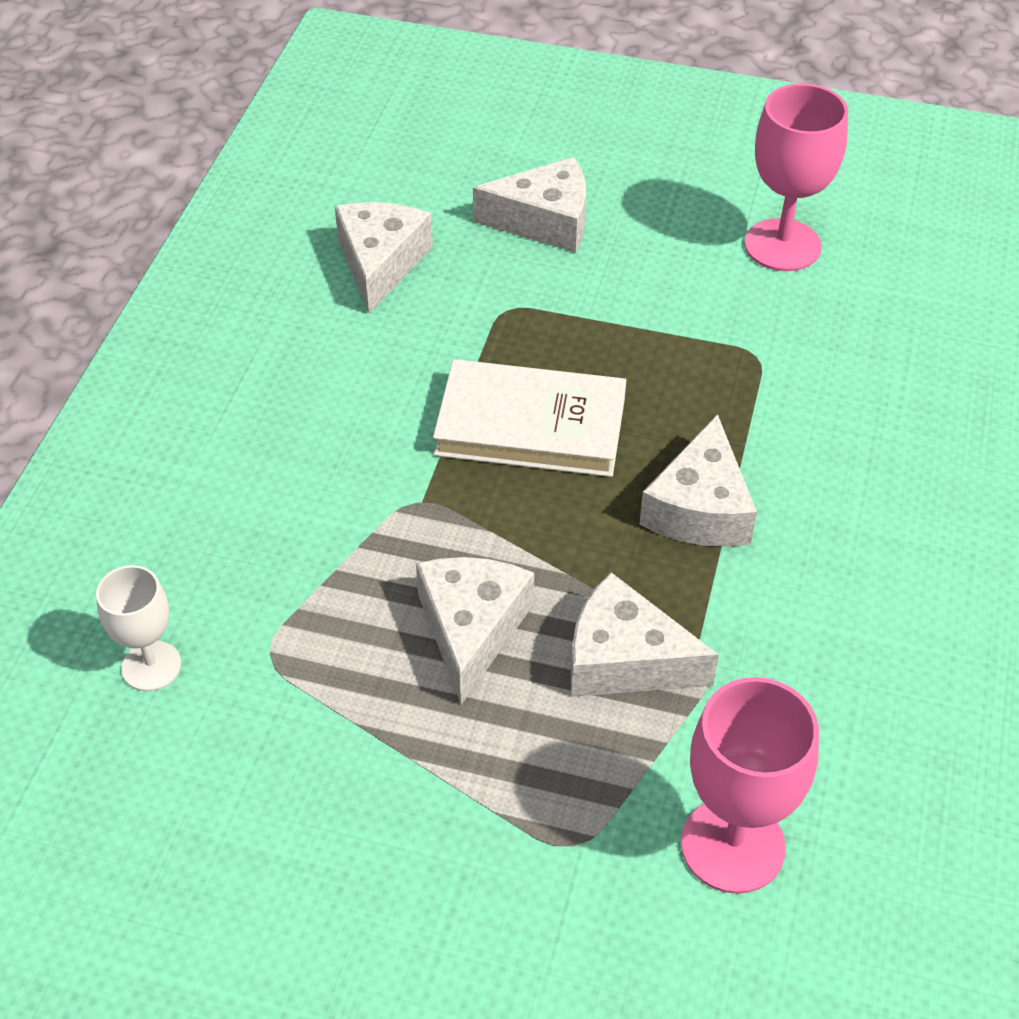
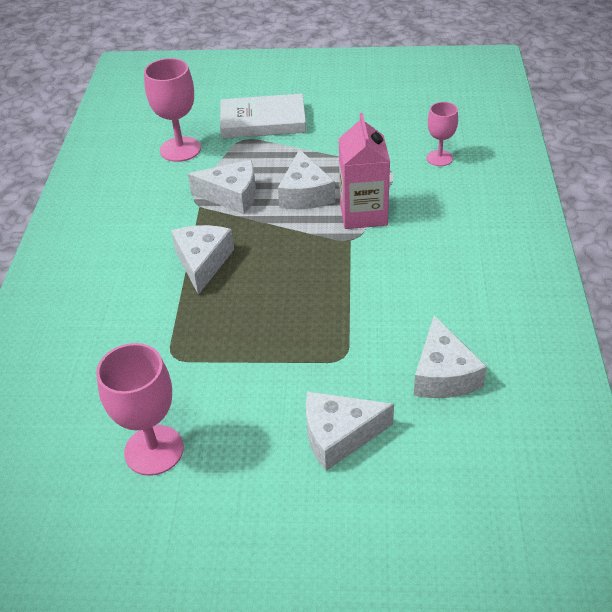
camera: 170 degrees right, 5 degrees down
white goblet [96,565,181,691] -> pink goblet [426,102,458,166]
white book [433,359,626,477] -> white book moved to [220,94,306,139]
none -> pink carton [339,113,390,229]

